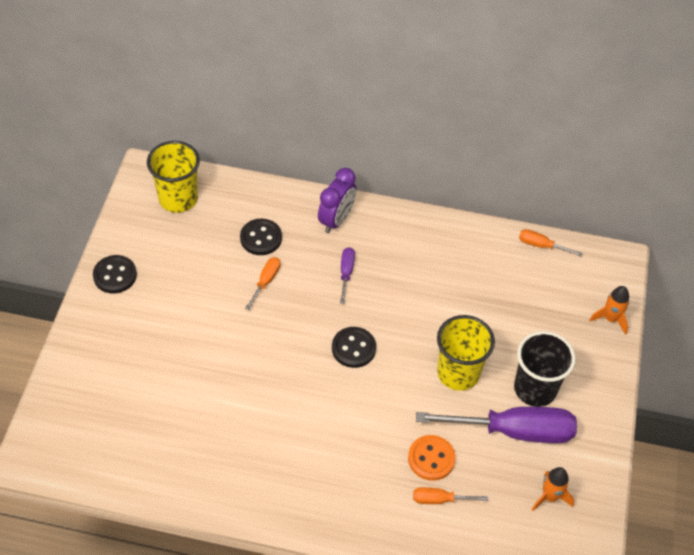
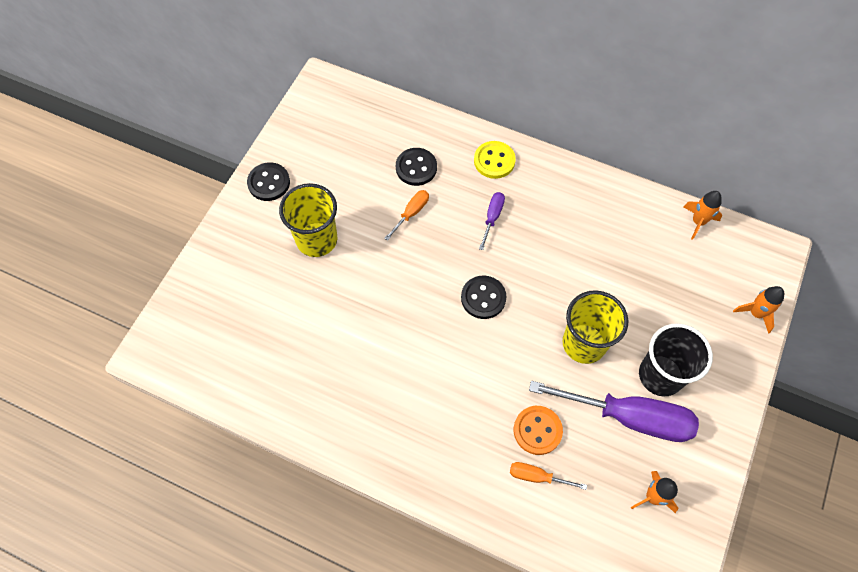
camera: 15 degrees right, 10 degrees up
yellow cup [147,141,200,213] -> yellow cup moved to [279,183,337,257]
purple clock [318,168,356,233] -> yellow button [474,141,516,179]
orange screwdriver [519,229,582,256] -> orange rocket [683,191,722,240]

